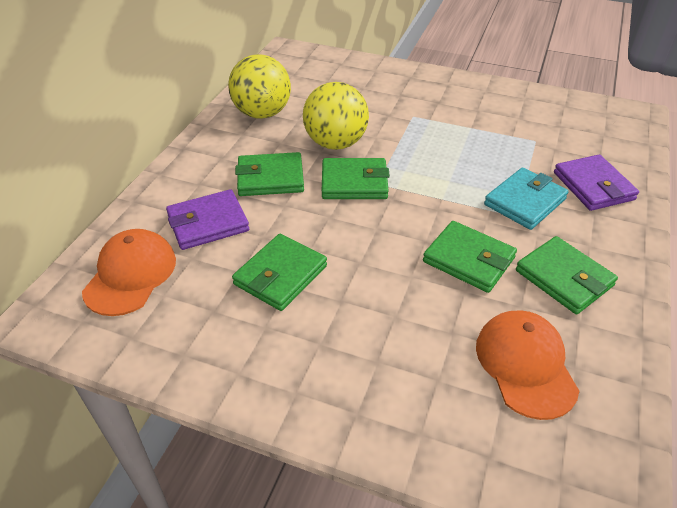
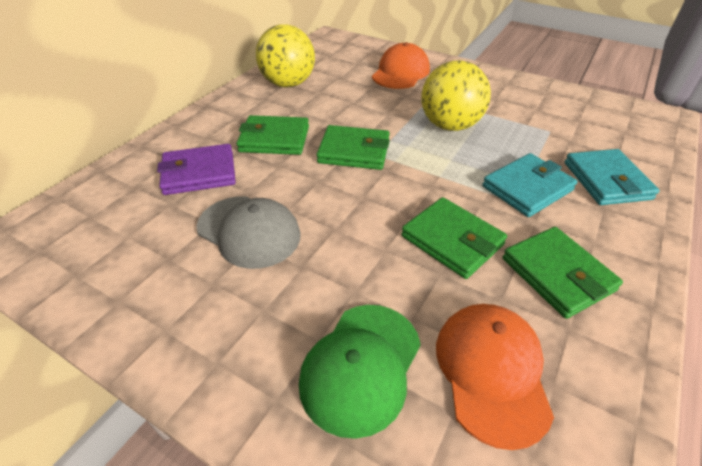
camera: 10 degrees right, 0 degrees up
orange cap [82,229,176,316] -> orange cap moved to [372,42,430,89]
green wallet [232,234,327,311] -> grey cap [196,197,301,269]
yellow ball [303,82,369,150] -> yellow ball moved to [421,60,491,131]
purple wallet [554,155,639,211] -> turquoise wallet [565,149,660,205]
none -> green cap [299,305,421,439]

